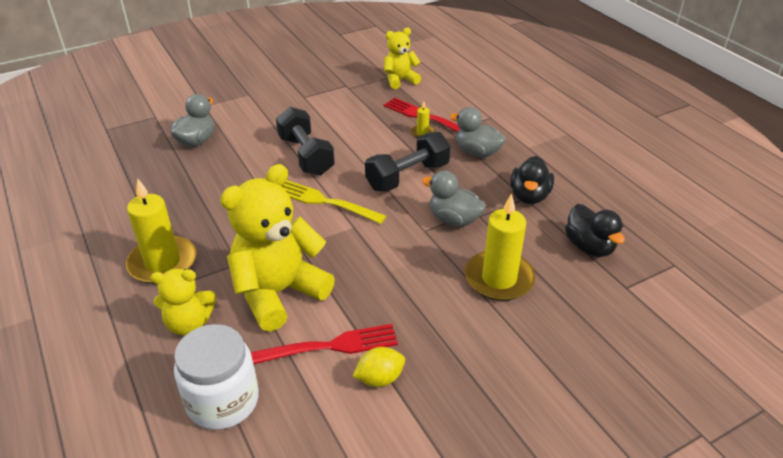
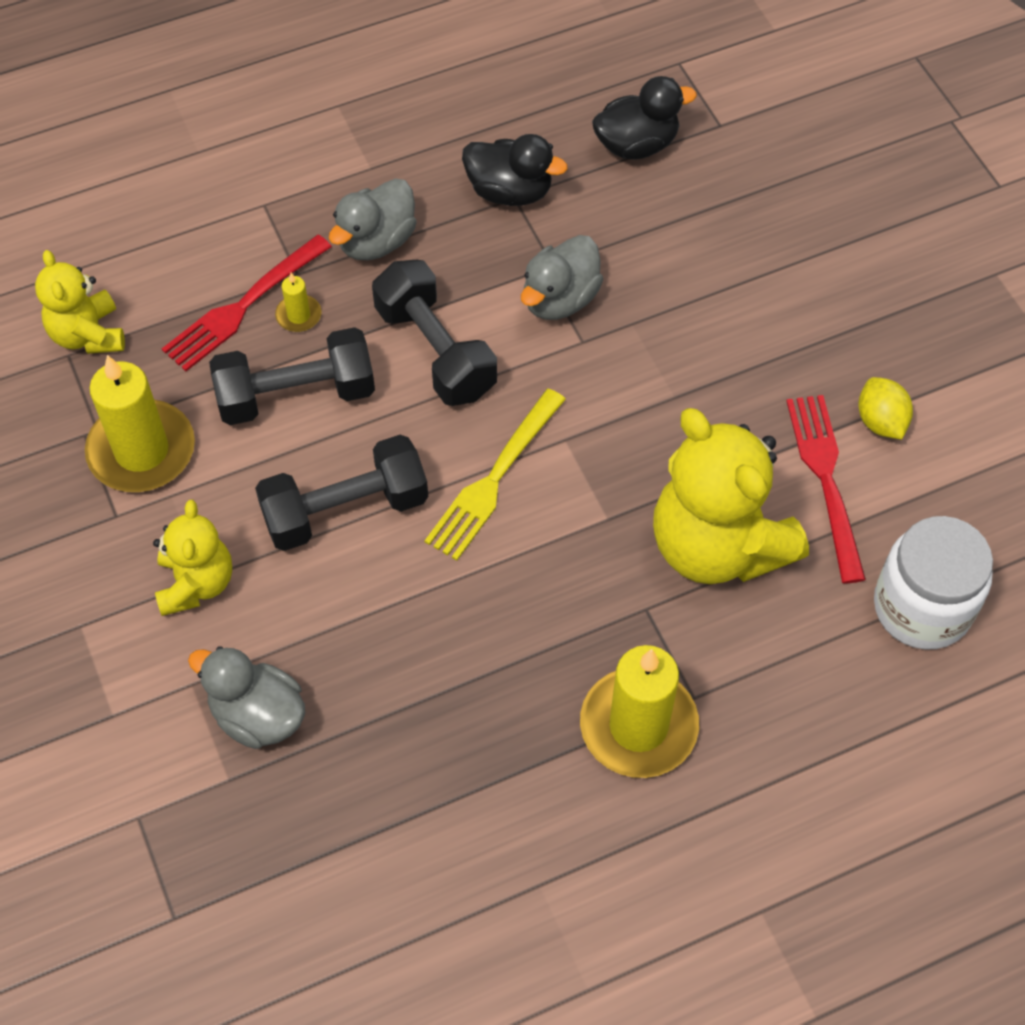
camera: 85 degrees left, 20 degrees up
yellow teddy bear [150,269,216,335] -> yellow teddy bear moved to [153,500,232,616]
yellow candle [465,193,535,301] -> yellow candle moved to [85,355,195,492]
none -> black dumbbell [209,327,375,425]

